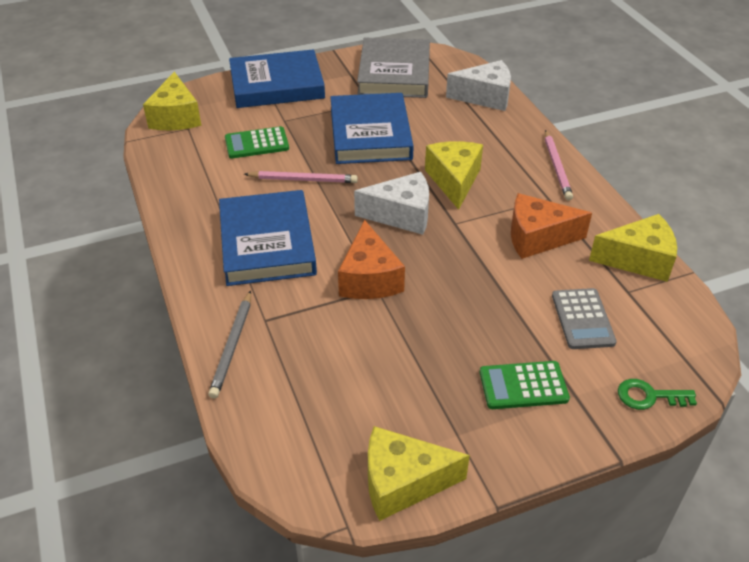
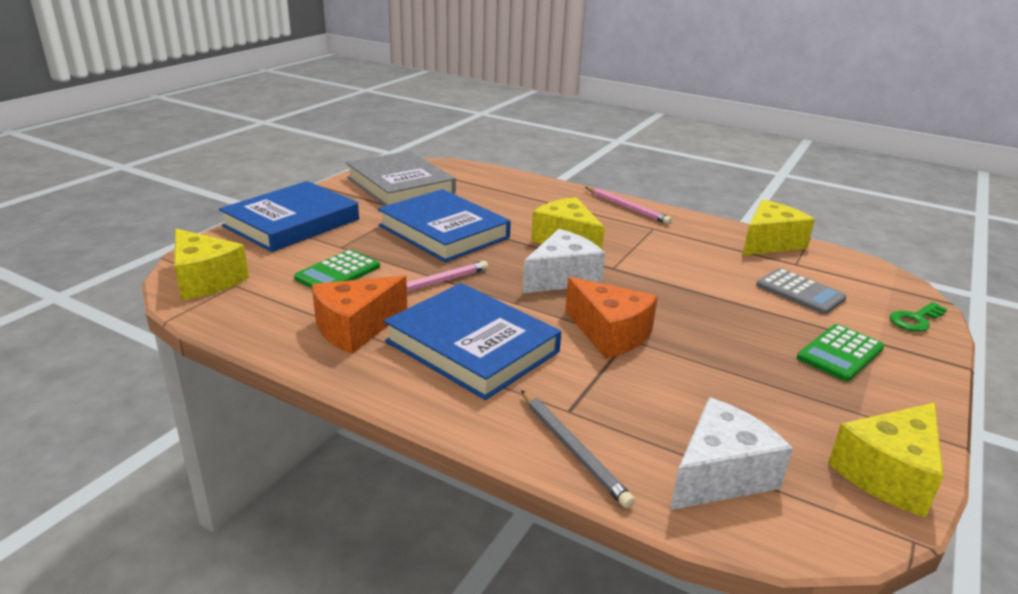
camera: 40 degrees left, 15 degrees down
white cheese [446,60,511,111] -> white cheese moved to [670,397,793,510]
orange cheese [511,193,592,259] -> orange cheese moved to [312,276,407,354]

